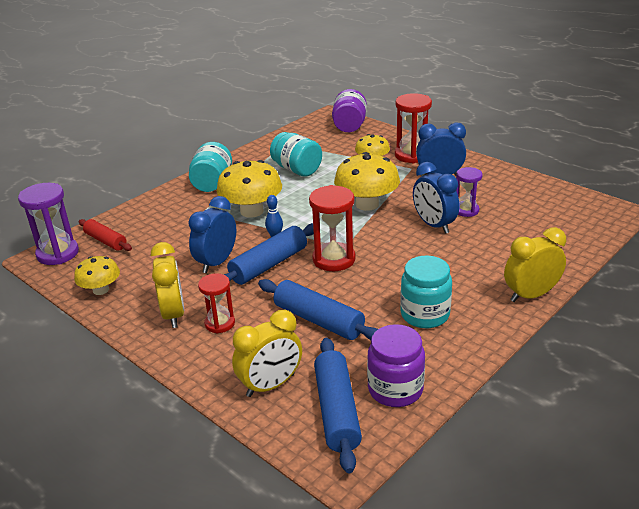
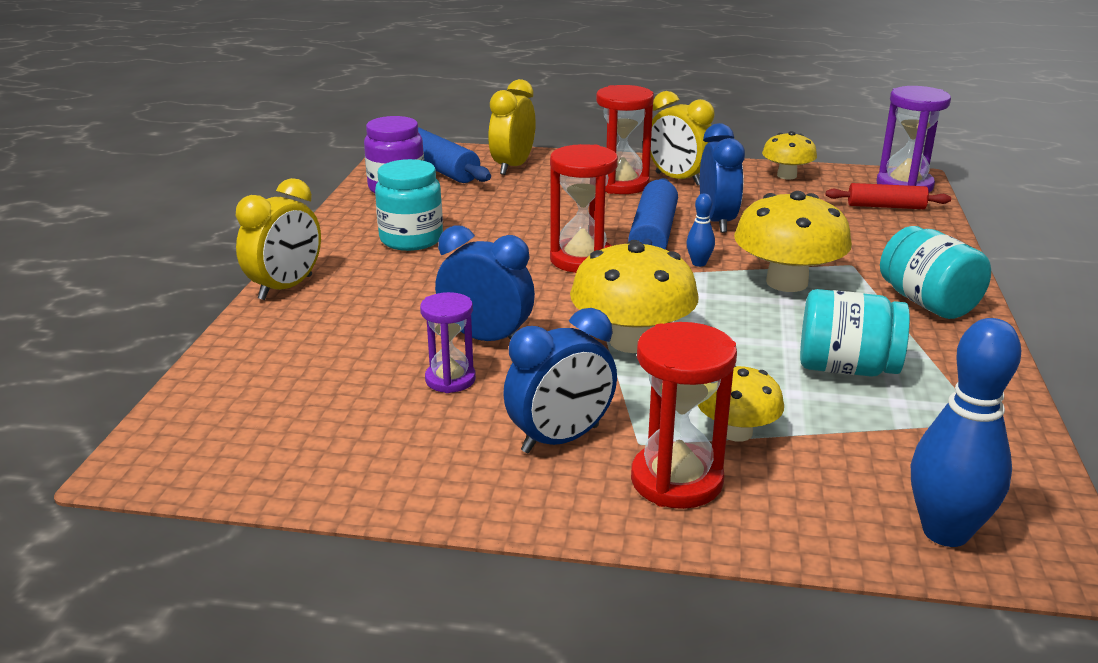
camera: 145 degrees right, 5 degrees down
red hourglass [198,273,235,334] -> red hourglass [596,85,654,194], size x1.58
blue rolling pin [258,279,378,340] -> none
purple jar [332,89,367,132] -> blue bowling pin [911,318,1021,547]

